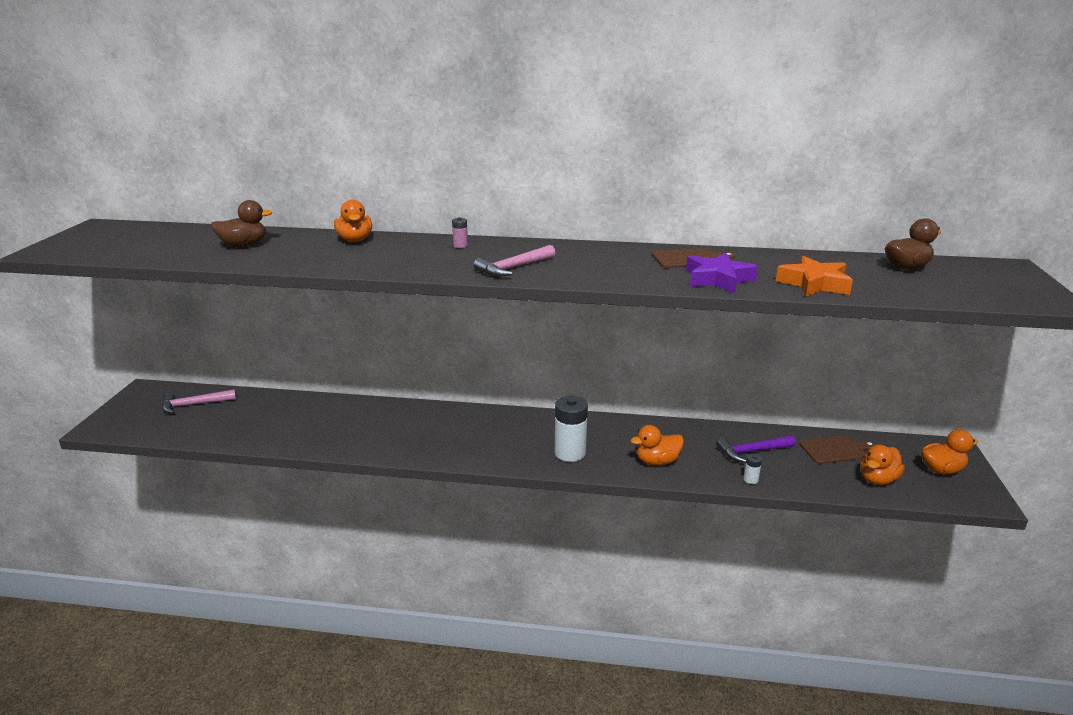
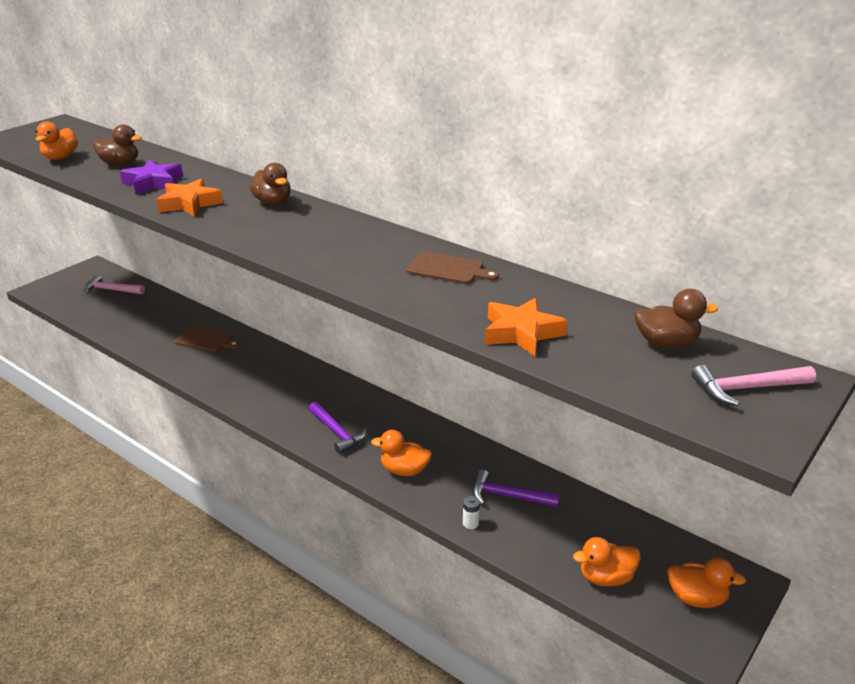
camera: 30 degrees right, 5 degrees up
orange duck [334,200,372,242] -> orange duck moved to [35,122,78,160]
pink battery [452,217,468,248] -> brown duck [250,163,290,205]
pink hammer [473,245,555,277] -> pink hammer moved to [692,365,816,406]
white battery [555,396,588,462] -> purple hammer [309,402,367,454]
purple star [686,253,758,293] -> purple star moved to [120,160,183,195]
brown cutting board [799,436,876,464] -> brown cutting board moved to [174,326,240,352]
none -> orange star [156,178,223,217]

